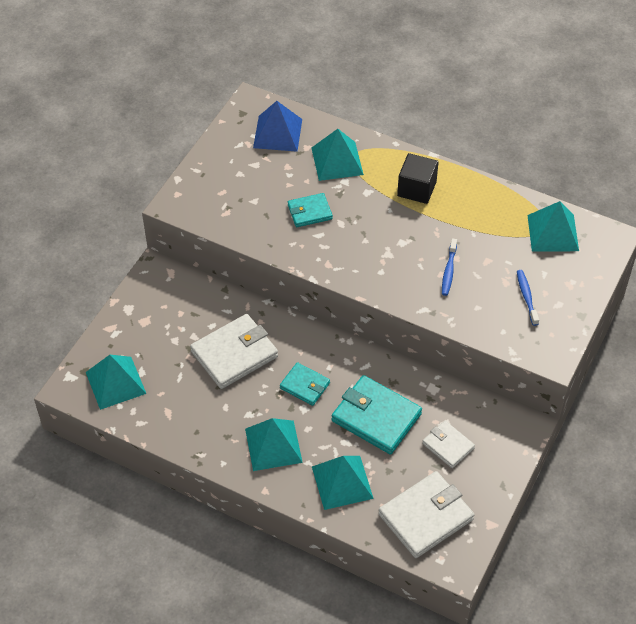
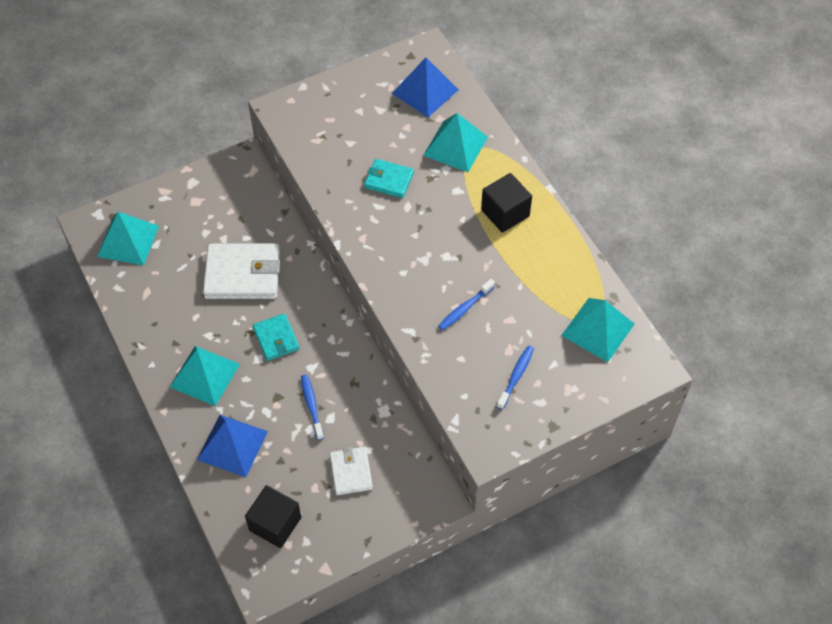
camera: 35 degrees right, 5 degrees up
turquoise pyramid [312,456,374,510] -> blue pyramid [197,415,268,477]
turquoise wallet [332,375,422,454] -> blue toothbrush [301,374,324,440]
white wallet [378,471,474,558] -> black cube [245,485,301,548]

